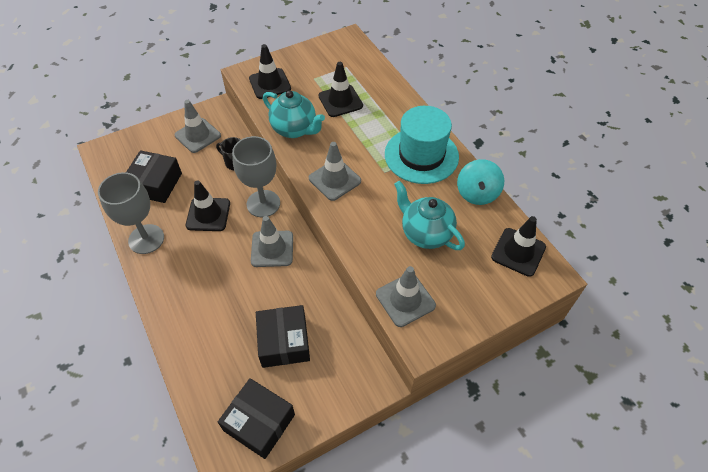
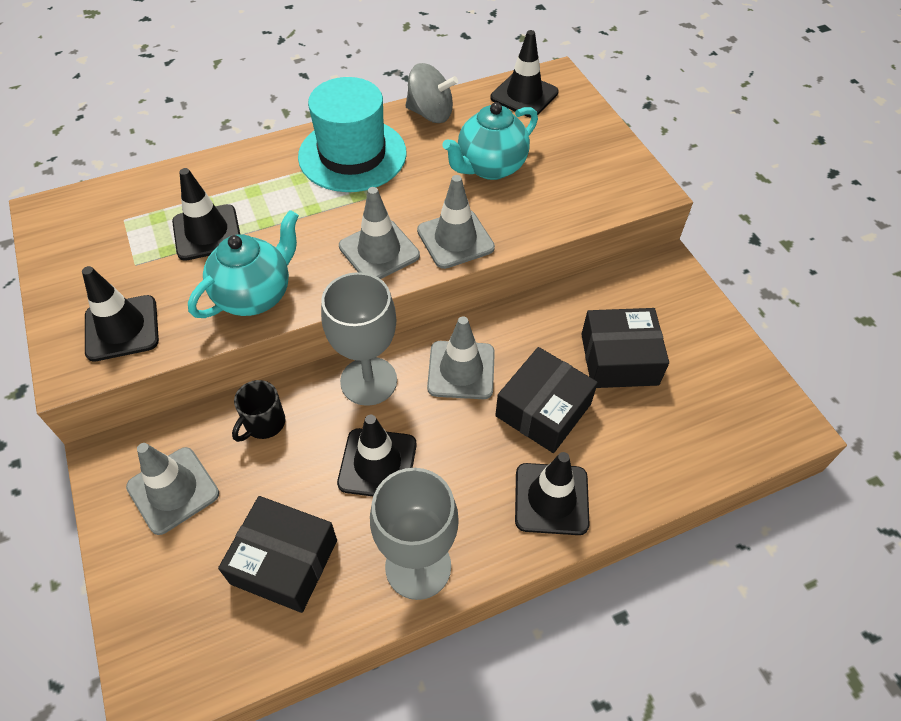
camera: 85 degrees left, 0 degrees up
black box [218,378,295,459] -> black box moved to [495,347,598,453]
grey traffic cone [376,266,436,327] -> grey traffic cone moved to [417,175,495,269]
turquoise spinning top [457,159,504,205] -> grey spinning top [405,63,458,123]
none -> black traffic cone [515,452,590,535]

